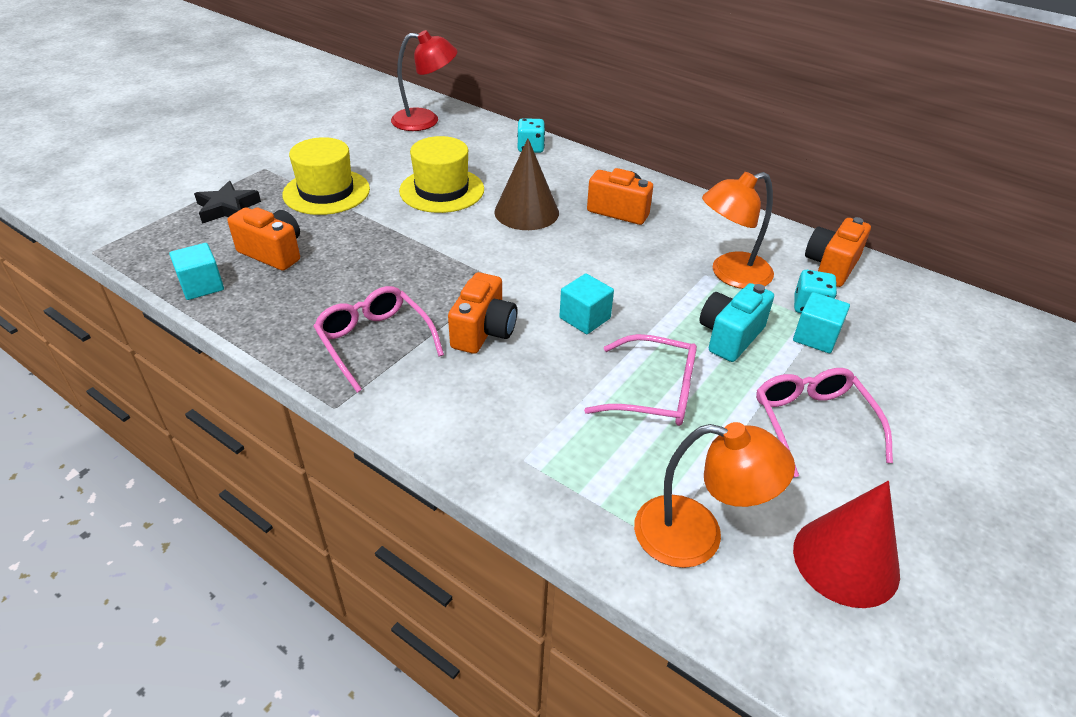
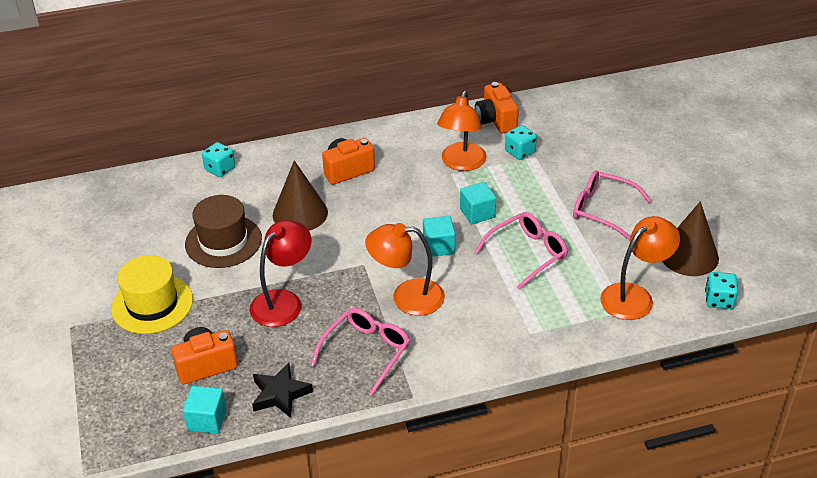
camera: 50 degrees left, 0 degrees up
black star [194,181,261,224] -> black star moved to [252,363,313,418]
pink glasses [313,286,444,393] -> pink glasses turned 120 degrees clockwise [311,308,410,396]
red lamp [391,30,458,131] -> red lamp moved to [250,220,311,327]
yellow hat [399,136,484,213] -> brown hat [185,195,262,268]
orange camera [448,272,517,354] -> orange lamp [365,223,445,316]
turquoise camera [700,283,774,362] -> none
turquoise cube [793,292,850,353] -> turquoise cube moved to [460,182,496,224]
red cone [793,481,900,608] -> brown cone [662,201,719,276]
none -> turquoise dice [705,272,738,309]

